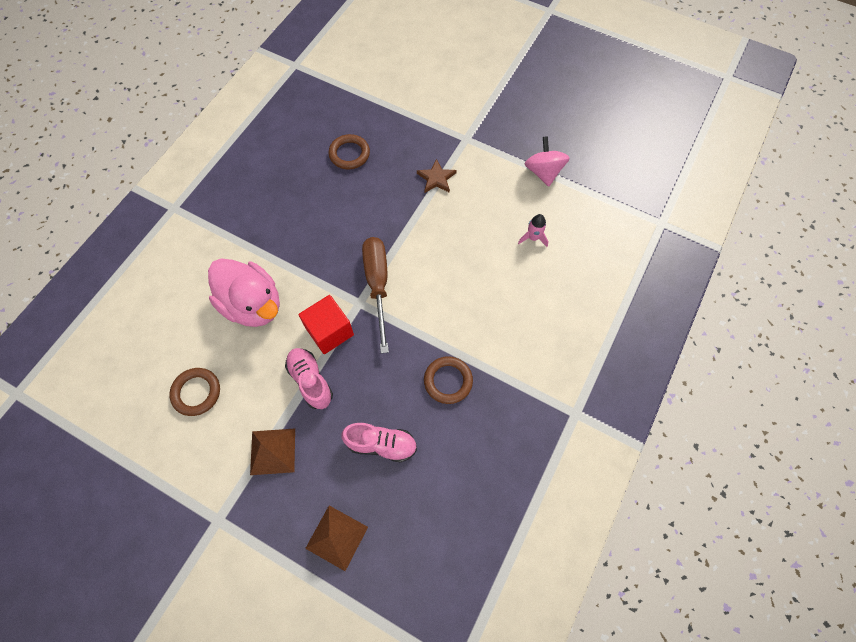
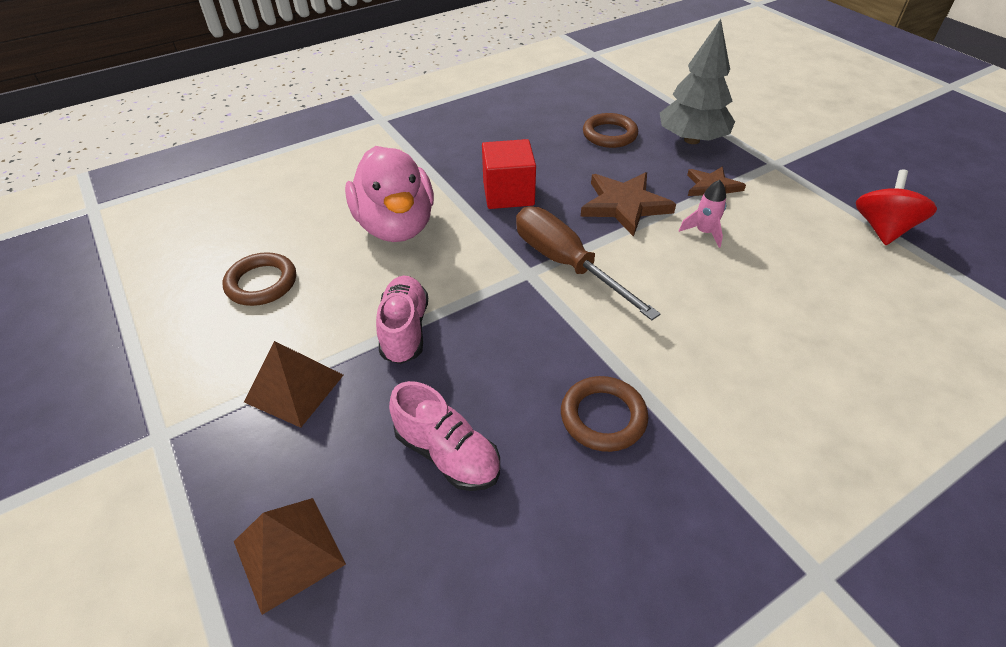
camera: 30 degrees right, 20 degrees down
red cube [298,295,354,354] -> red cube moved to [482,139,536,209]
brown screwdriver [362,237,389,353] -> brown screwdriver turned 60 degrees counterclockwise [516,206,661,320]
pink rocket [518,214,549,247] -> pink rocket moved to [679,180,726,248]
pink spinning top [525,136,570,186] -> red spinning top [856,170,937,245]
none -> brown star [580,172,676,237]
none -> grey tree [660,19,735,144]

